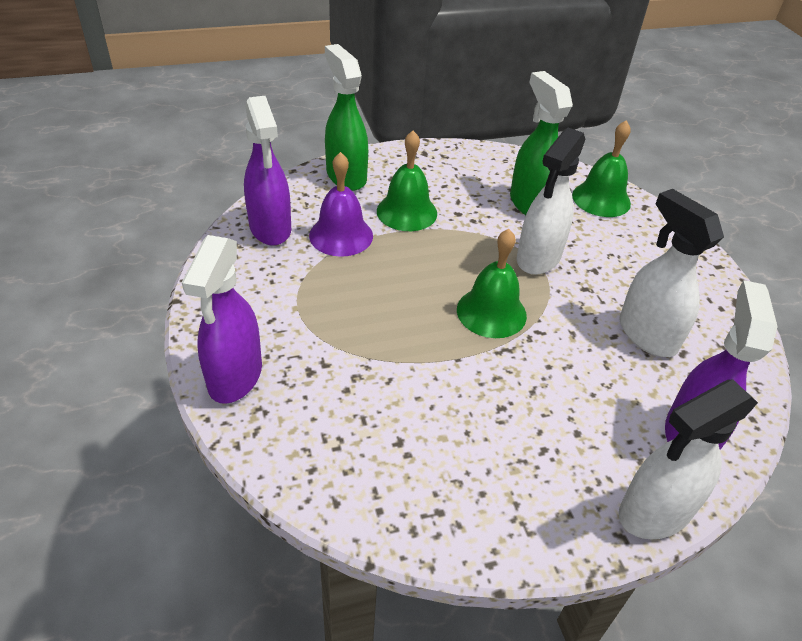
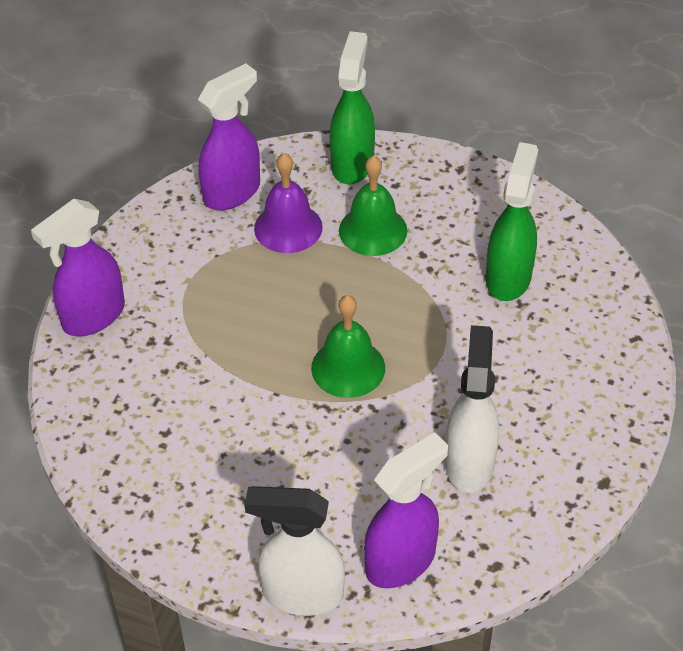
camera: 40 degrees right, 5 degrees up
purple spray bottle [244,96,291,246] -> purple spray bottle turned 150 degrees counterclockwise [198,64,260,210]
white spray bottle [517,128,586,275] -> none
green bell [572,120,631,217] -> none

